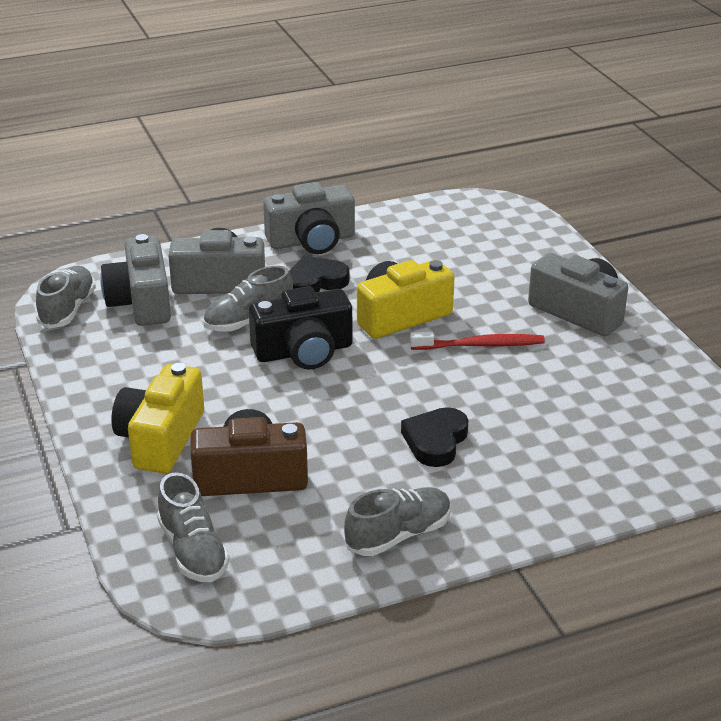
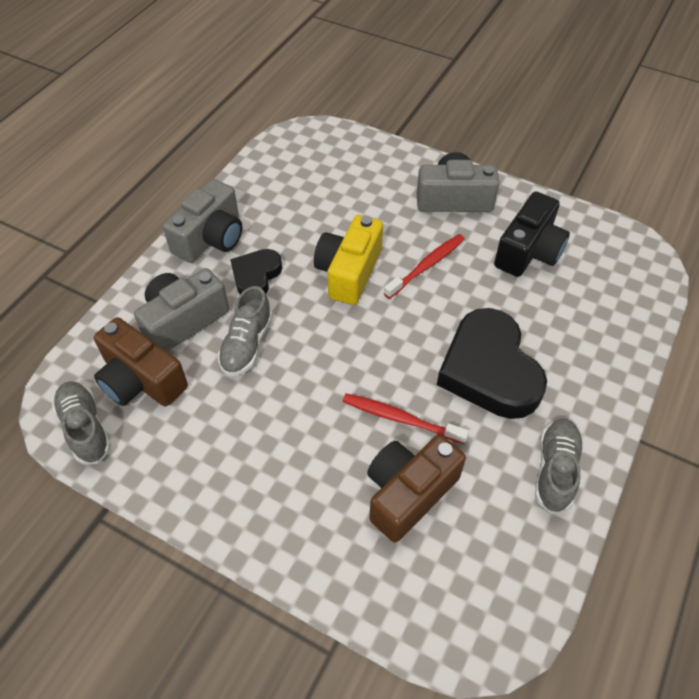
camera: 40 degrees left, 20 degrees up
grey camera [100,234,171,326] -> brown camera [94,317,188,406]
yellow camera [111,363,204,473] -> none
grey shoe [157,472,230,582] -> none
black camera [249,286,352,370] -> black camera moved to [494,191,570,277]
black heart [401,407,468,467] -> black heart [437,308,547,419], size x1.83
none -> red toothbrush [342,393,469,444]

